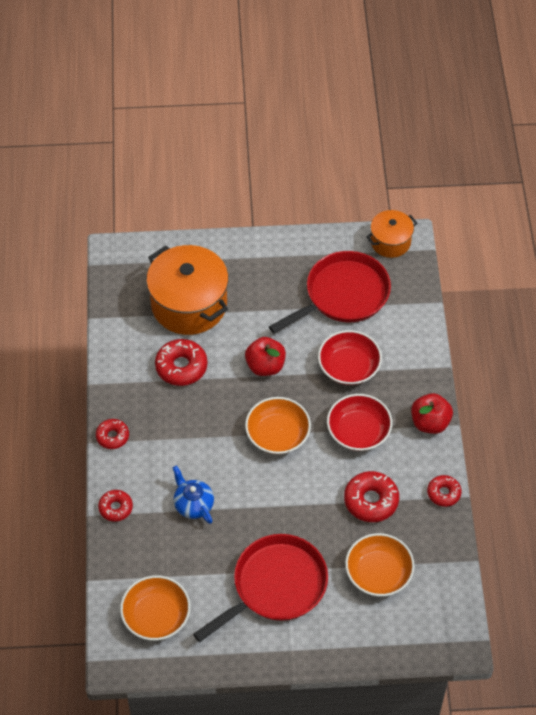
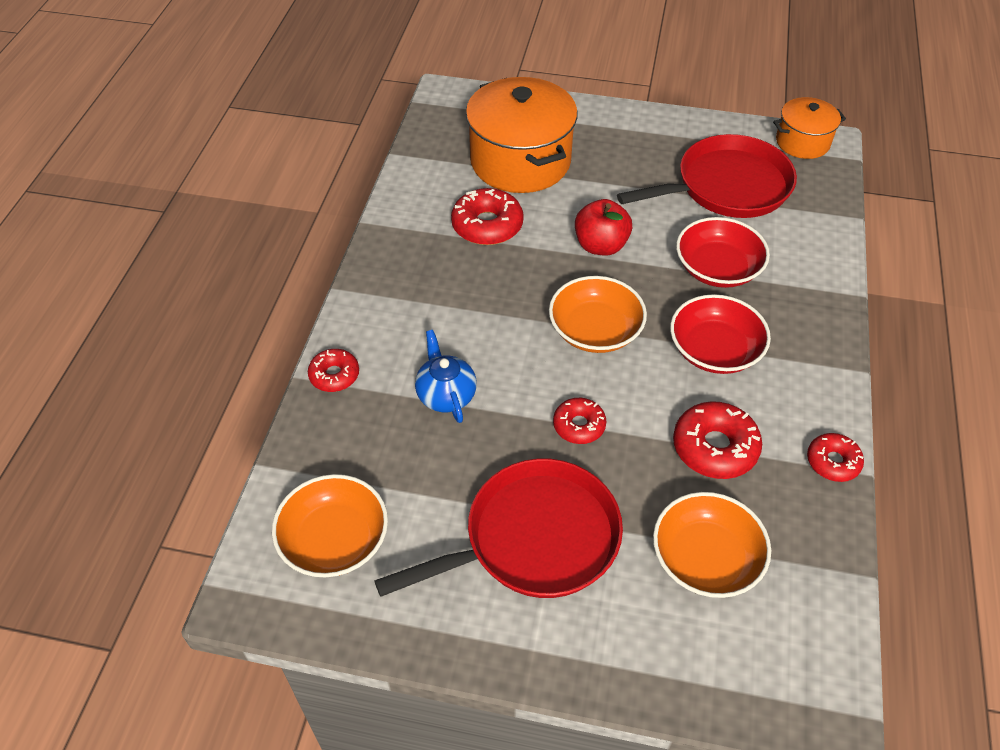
camera: 15 degrees right, 5 degrees down
red donut [96,419,129,449] -> red donut moved to [553,398,607,444]
red apple [411,393,453,434] -> none

